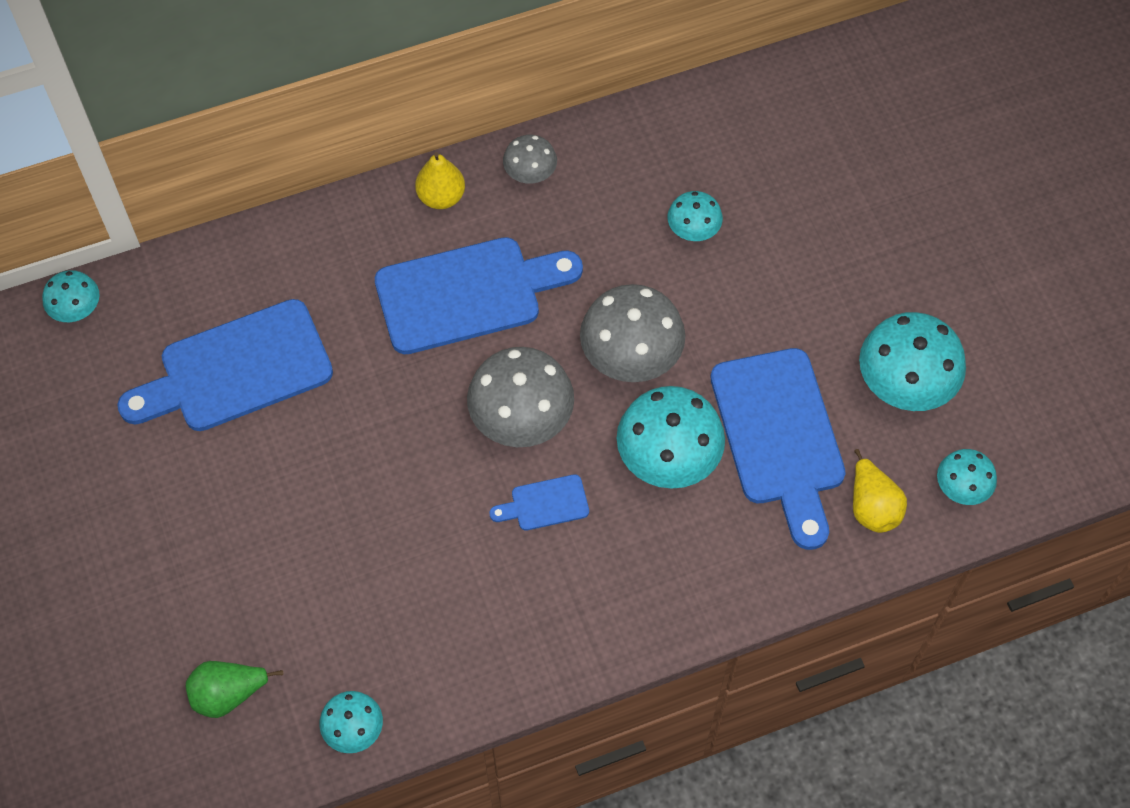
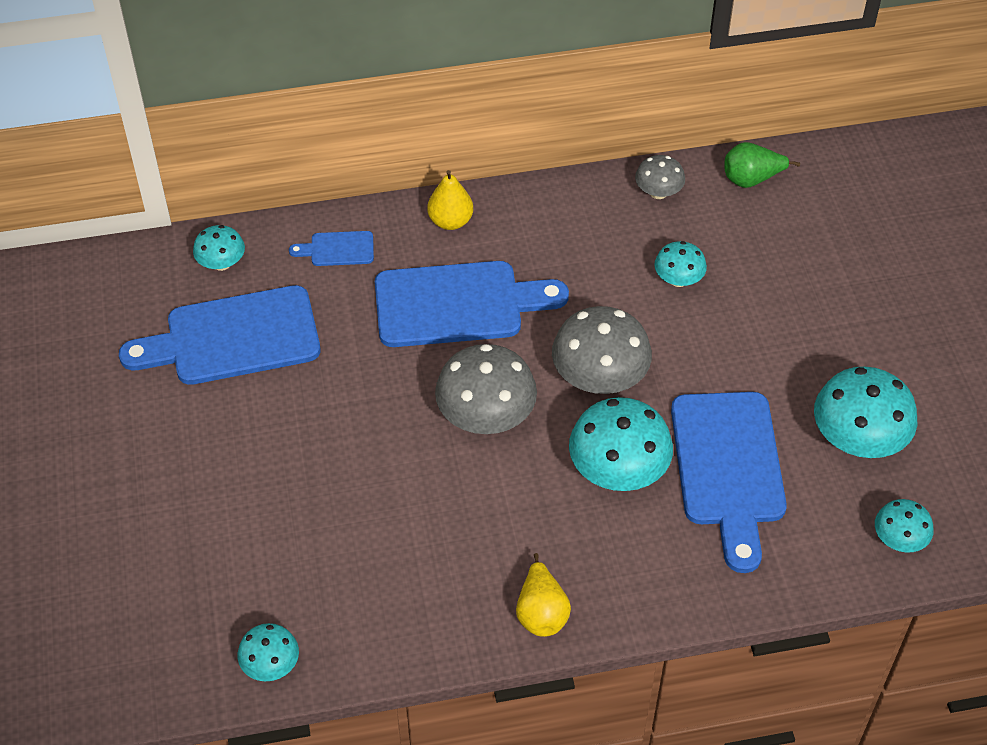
camera: 10 degrees right, 10 degrees down
turquoise mushroom [42,270,100,322] -> turquoise mushroom moved to [193,225,245,271]
green pear [186,661,283,718] -> green pear moved to [724,142,800,188]
blue cutting board [490,474,589,531] -> blue cutting board moved to [289,231,374,266]
grey mushroom [503,135,557,184] -> grey mushroom moved to [635,155,685,199]
yellow pear [853,449,907,533] -> yellow pear moved to [516,553,571,637]

